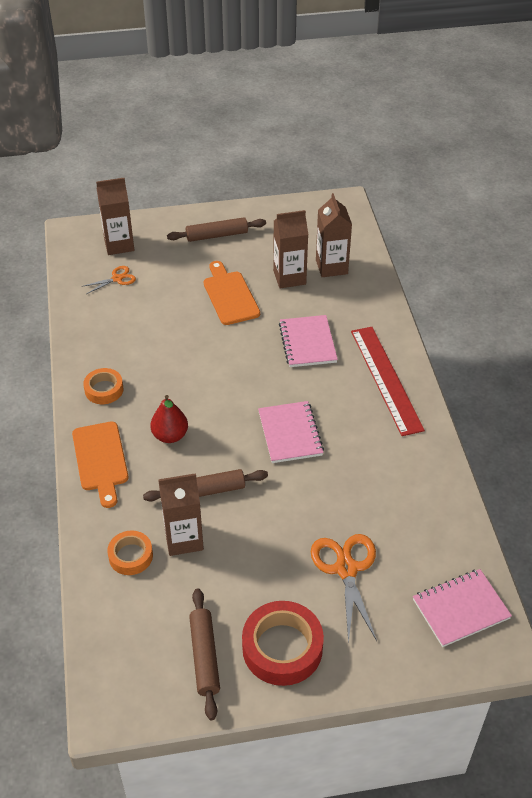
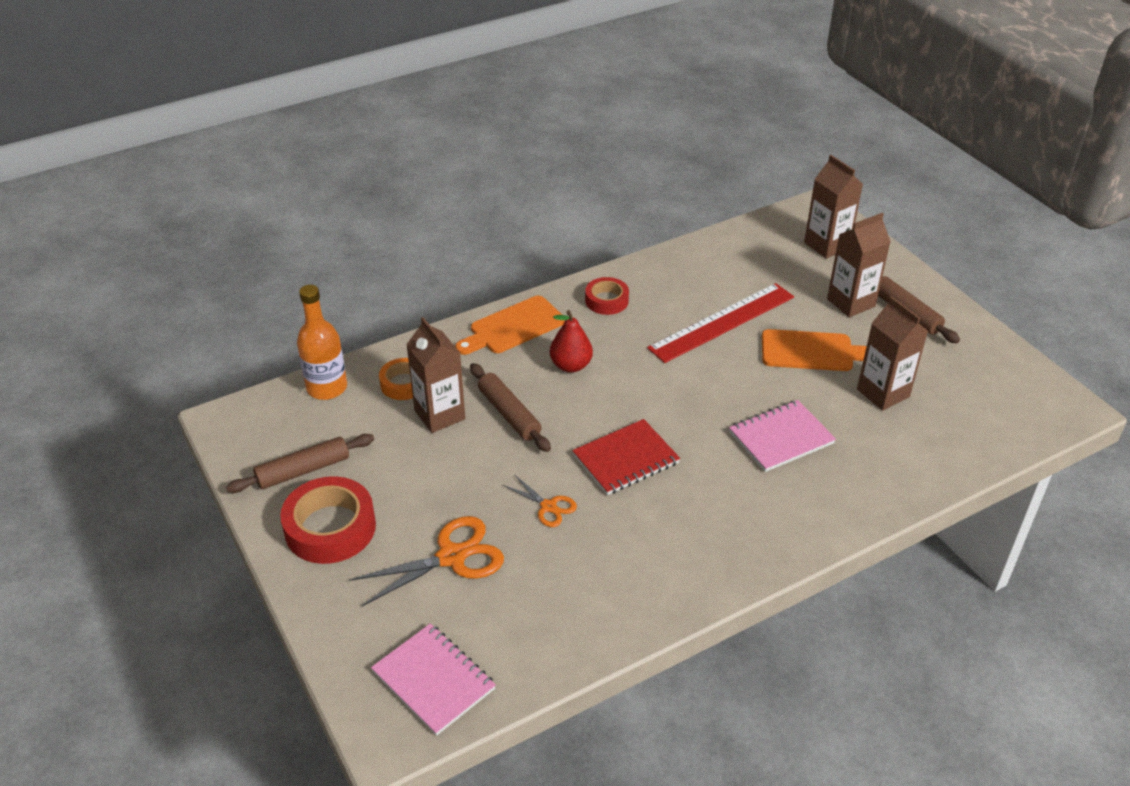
camera: 70 degrees right, 5 degrees down
orange scissors [81,266,136,294] -> orange scissors moved to [503,475,577,527]
orange tape [83,368,124,404] -> red tape [585,277,629,315]
orange cutting board [204,261,260,325] -> orange cutting board turned 45 degrees clockwise [762,329,867,371]
pink notebook [258,401,324,463] -> red notebook [572,419,680,495]
brown carton [316,193,352,277] -> brown carton moved to [827,213,891,317]
red ruler [351,327,425,436] -> red ruler moved to [647,283,794,363]
none -> orange bottle [297,285,347,400]

